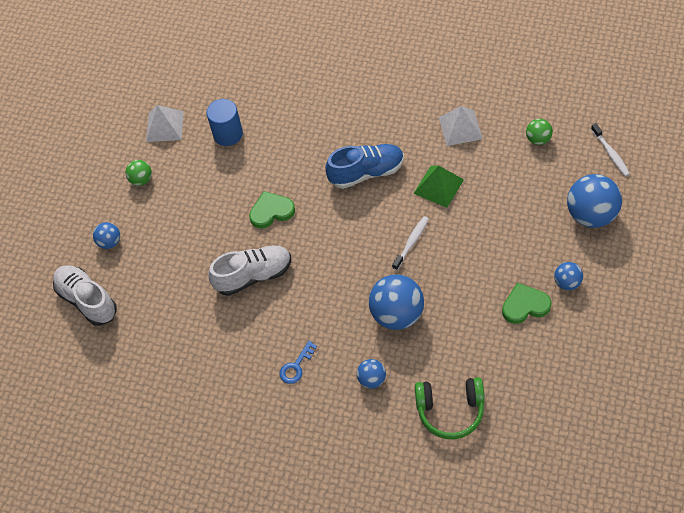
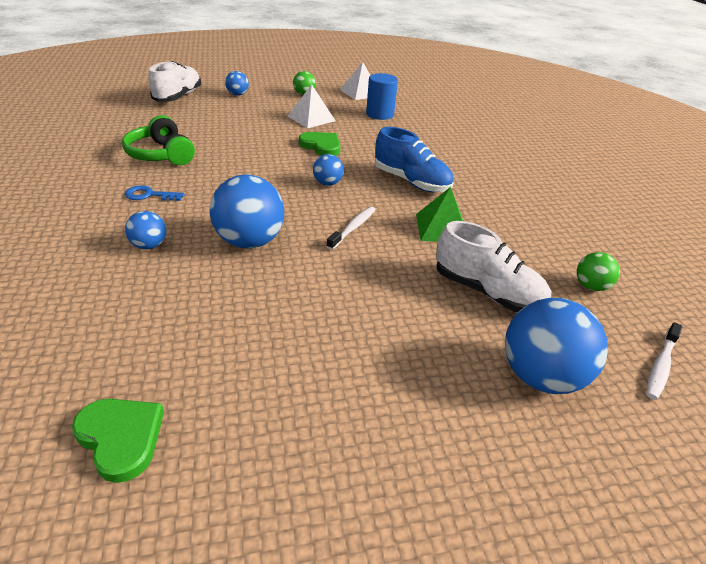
camera: 50 degrees right, 20 degrees down
white shoe [208,245,291,296] -> white shoe moved to [436,221,551,312]
white toothbrush [392,216,429,270] -> white toothbrush turned 60 degrees counterclockwise [327,207,376,250]
green headphones [415,377,485,439] -> green headphones moved to [122,115,195,165]
white pyramid [439,106,483,146] -> white pyramid moved to [287,84,335,128]
green heart [502,283,552,324] -> green heart moved to [72,399,164,483]
blue ball [554,262,583,290] -> blue ball moved to [313,154,344,186]

